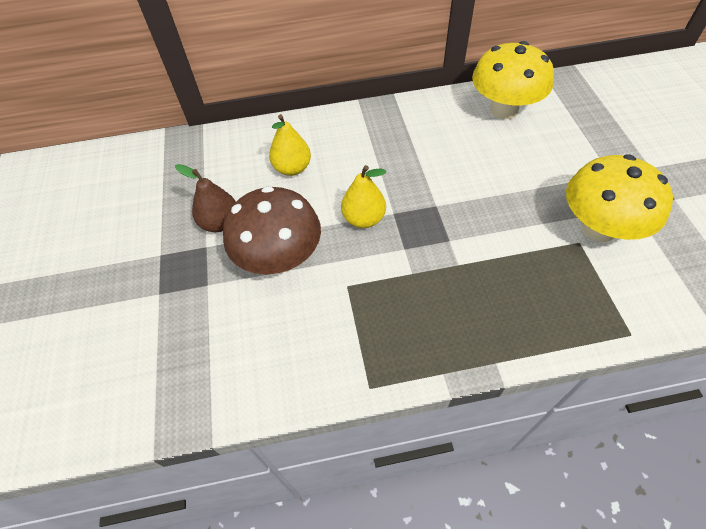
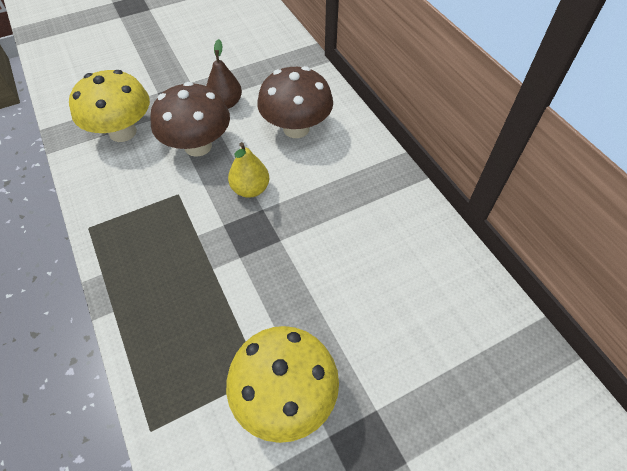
camera: 70 degrees right, 0 degrees up
yellow pear [269,114,311,176] -> brown mushroom [257,66,333,138]
yellow mushroom [472,41,554,119] -> yellow mushroom moved to [69,70,150,142]

